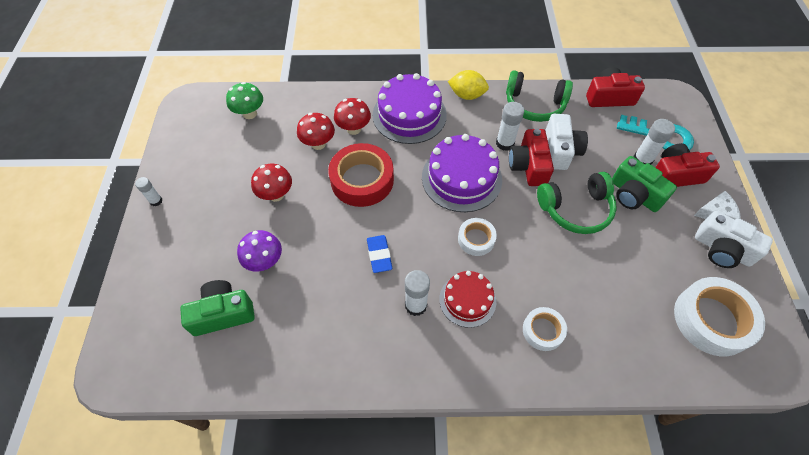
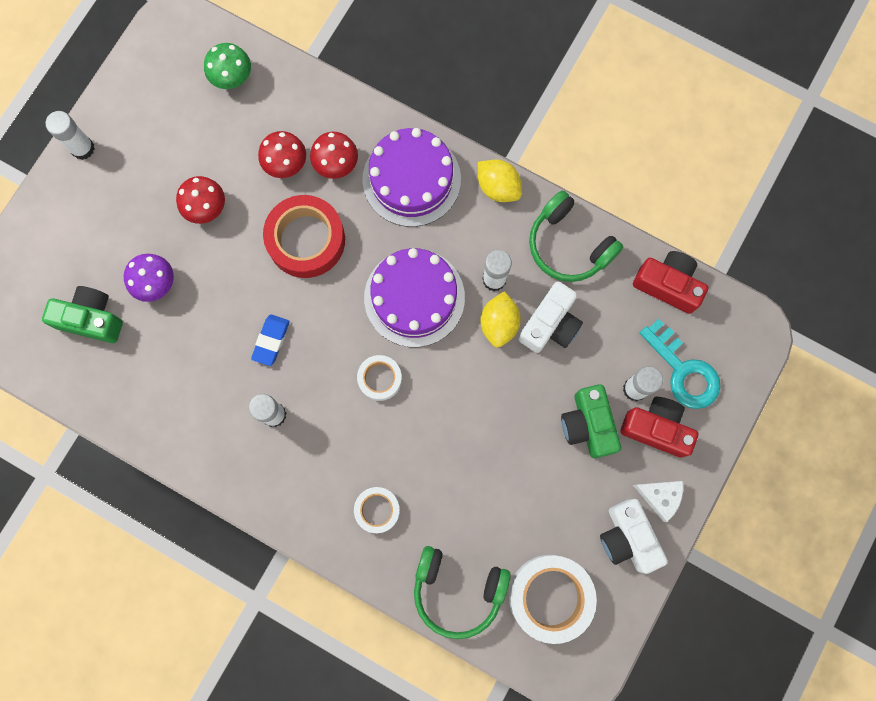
camera: 30 degrees right, 20 degrees up
white glue stick [135,177,163,206] -> white glue stick [46,111,95,160], size x1.61
red cake [439,271,496,328] -> none
red camera [509,129,554,186] -> yellow lemon [480,291,521,348]
green headphones [537,172,617,234] -> green headphones moved to [414,546,511,639]

